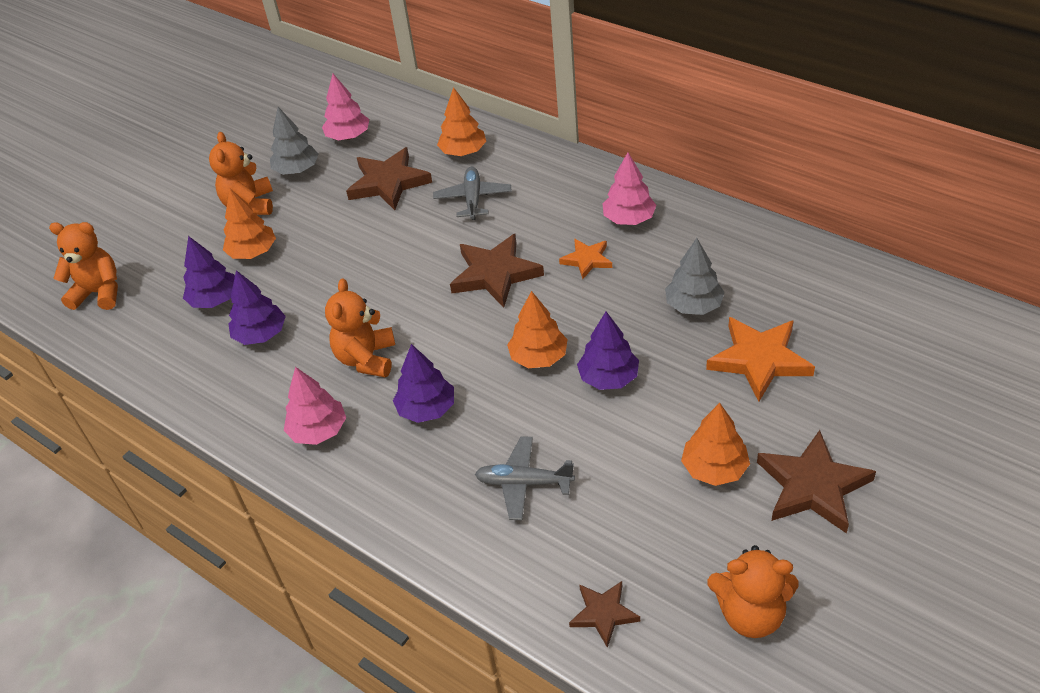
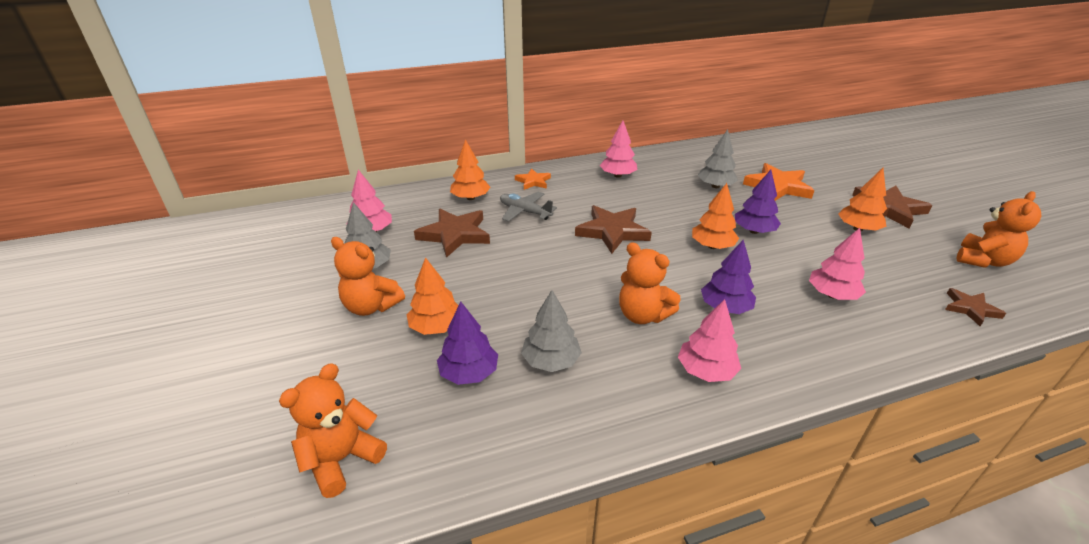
camera: 60 degrees left, 10 degrees down
purple tree [229,270,286,345] -> grey tree [521,290,582,372]
grey plane [475,436,575,520] -> pink tree [809,228,866,300]
orange star [559,239,612,279] -> orange star moved to [515,168,551,190]

